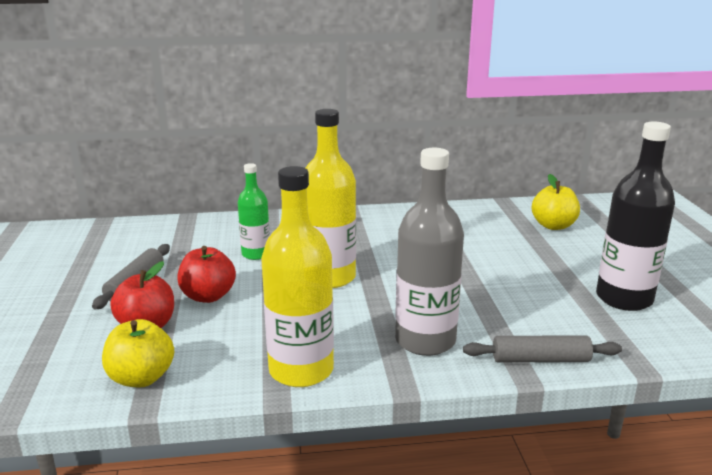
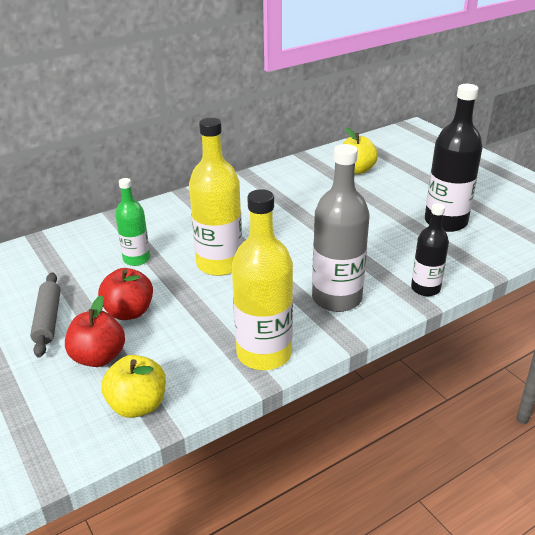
camera: 25 degrees left, 10 degrees up
grey rolling pin [463,335,622,362] -> black bottle [411,203,449,296]

